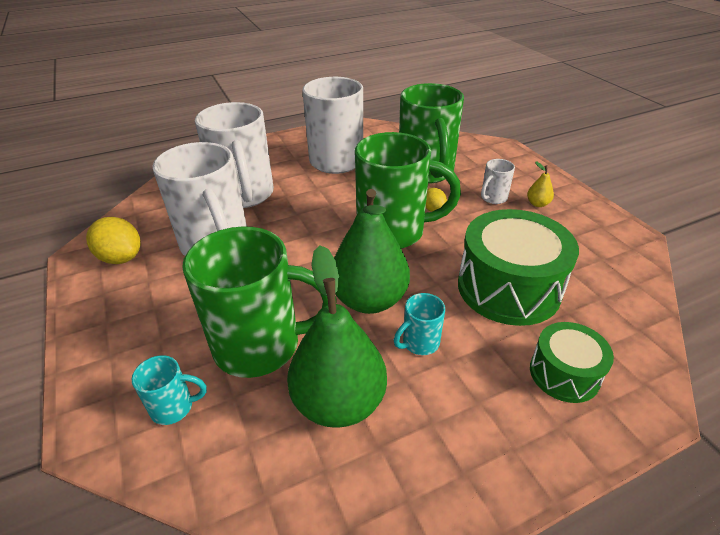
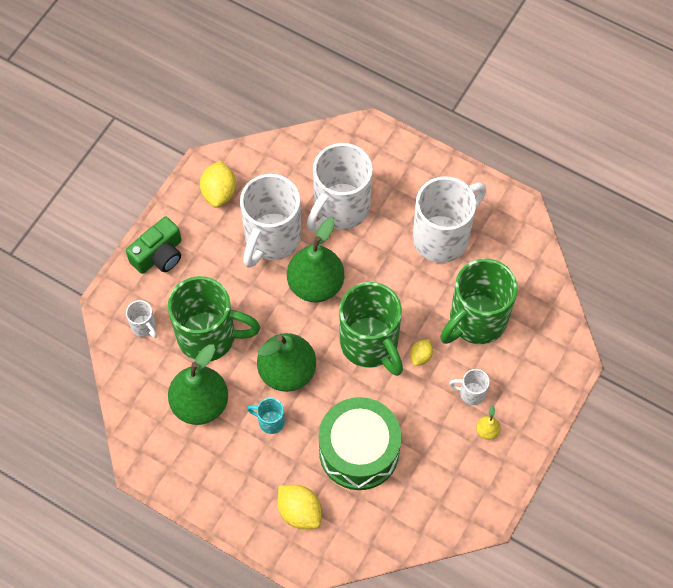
camera: 55 degrees right, 25 degrees up
turquoise mug [131,355,207,425] -> white mug [126,300,157,338]
green mug [182,226,336,378] -> green mug turned 45 degrees counterclockwise [168,276,260,361]
green drum [530,322,614,403] -> yellow lemon [278,485,321,529]
none -> green camera [126,217,181,274]
none -> green pear [287,218,344,302]

